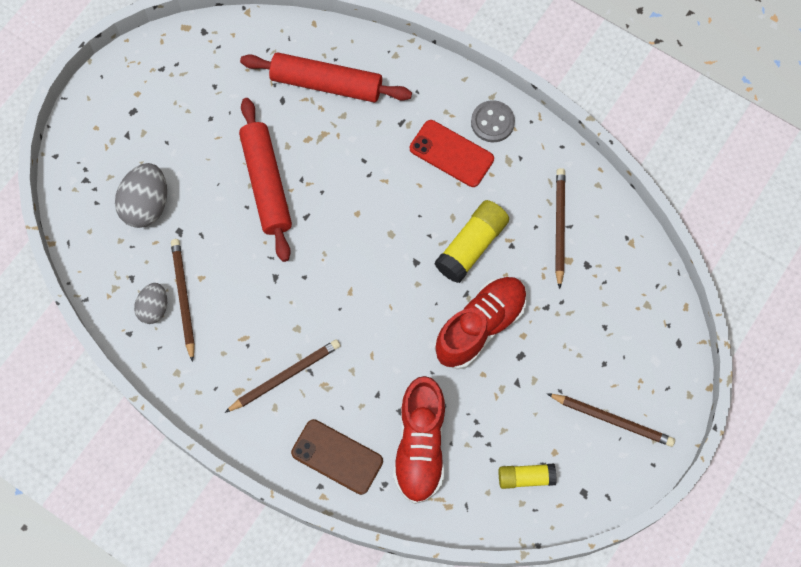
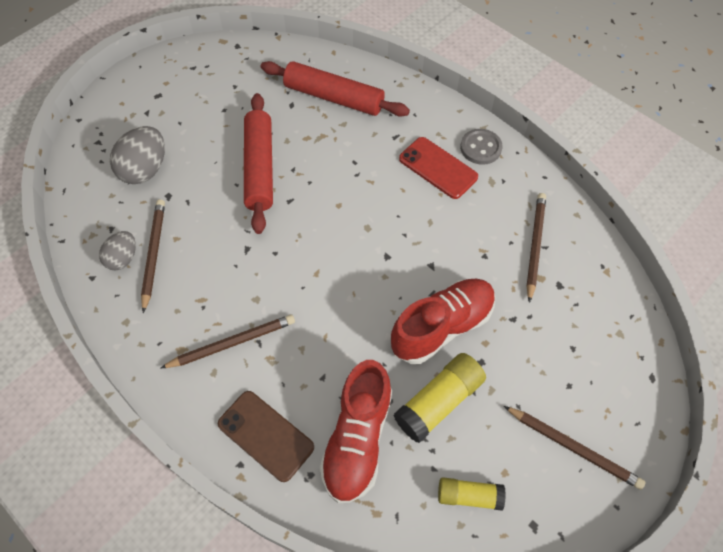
camera: 10 degrees right, 10 degrees down
yellow glue stick [434,200,509,283] -> yellow glue stick moved to [393,353,486,443]

